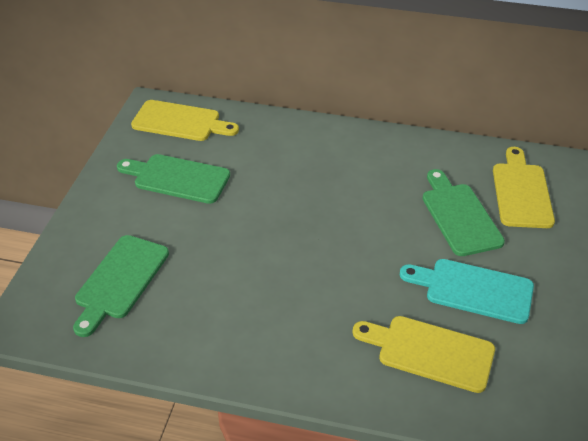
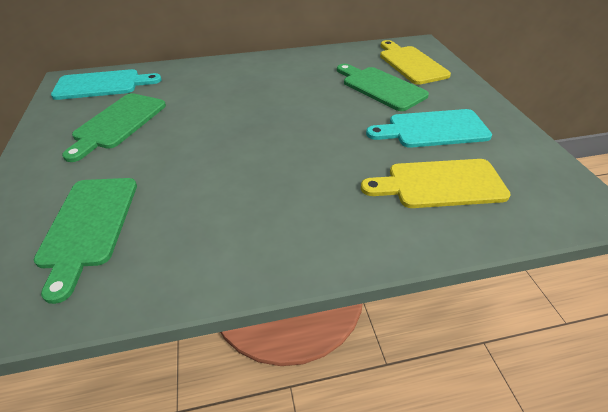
camera: 25 degrees left, 0 degrees up
green cutting board [117,154,230,204] -> green cutting board turned 60 degrees counterclockwise [62,93,166,162]
yellow cutting board [131,100,239,141] -> turquoise cutting board [51,69,162,100]

